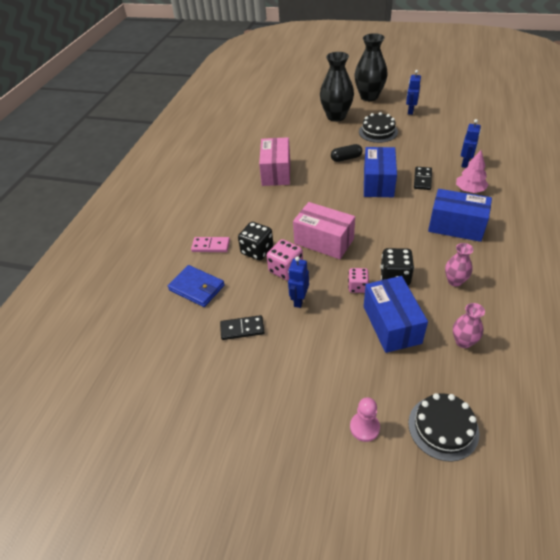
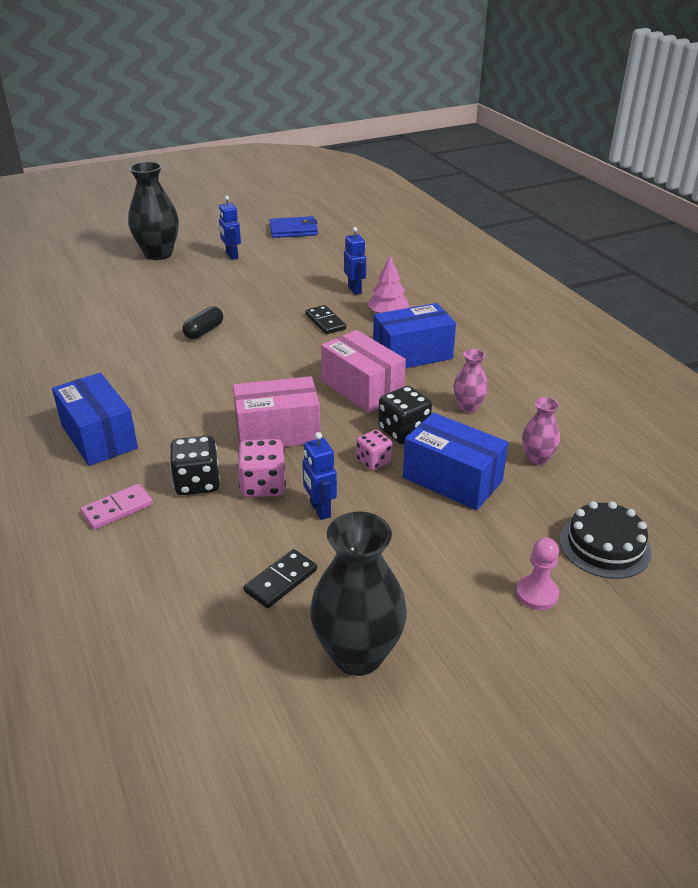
camera: 45 degrees left, 10 degrees down
blue wallet [168,265,225,307] -> blue wallet moved to [269,216,318,238]
pink box [259,137,290,186] -> pink box moved to [321,330,406,413]
black vase [320,52,354,122] -> black vase moved to [310,512,407,676]
black cake [359,112,398,143] -> none
blue box [364,147,397,197] -> blue box moved to [52,373,138,466]

